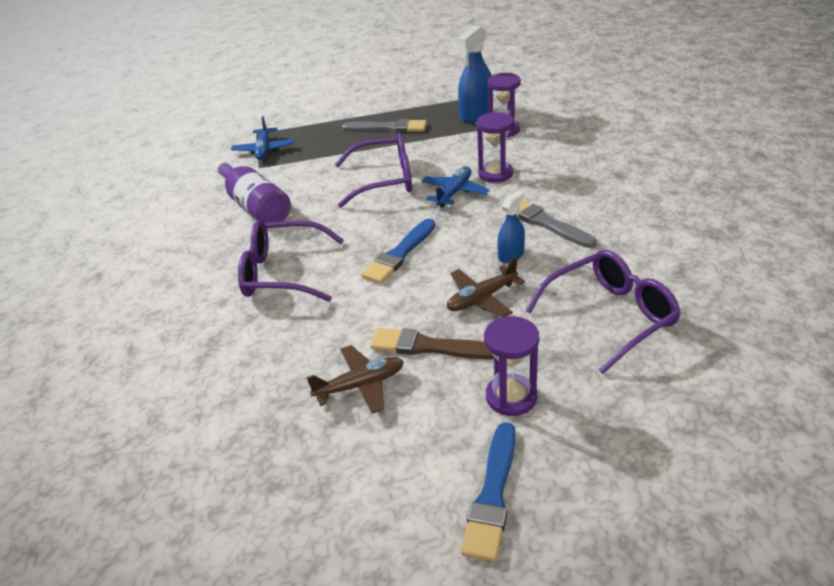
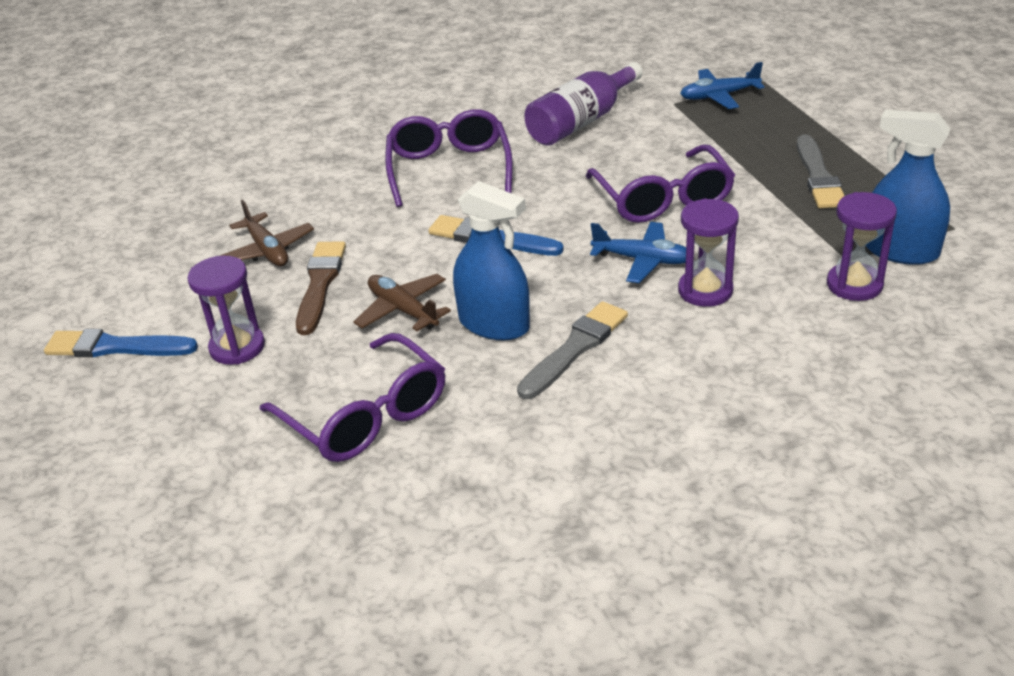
camera: 80 degrees right, 0 degrees up
blue spray bottle [497,190,525,263] -> blue spray bottle [453,181,530,340], size x1.73

